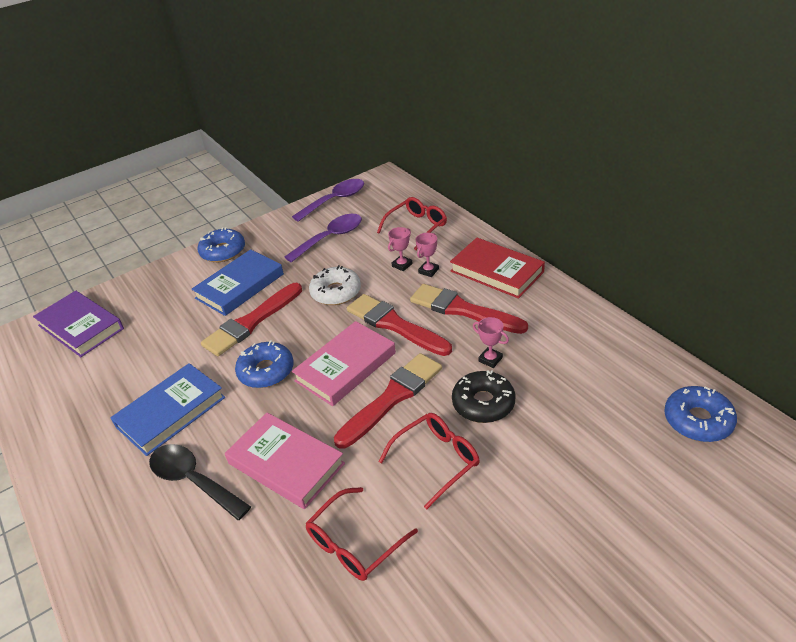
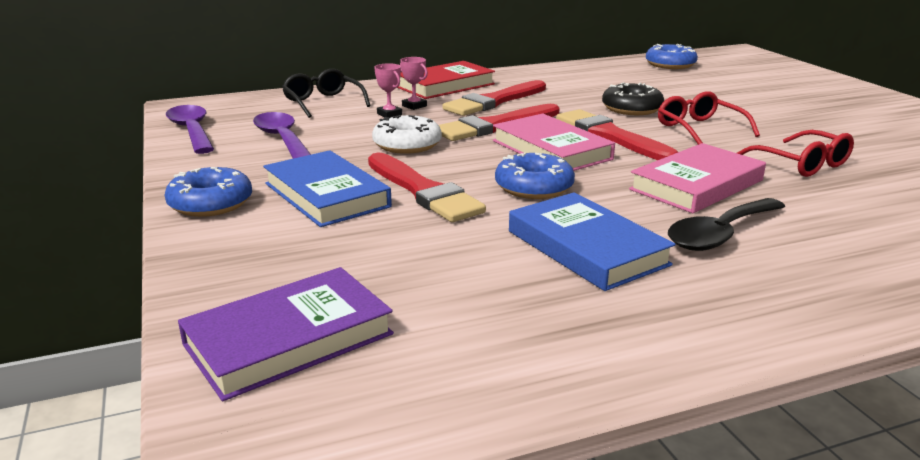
camera: 80 degrees left, 15 degrees down
red glasses [377,197,447,250] -> black glasses [282,69,371,118]
pink trophy [473,317,509,368] -> none

